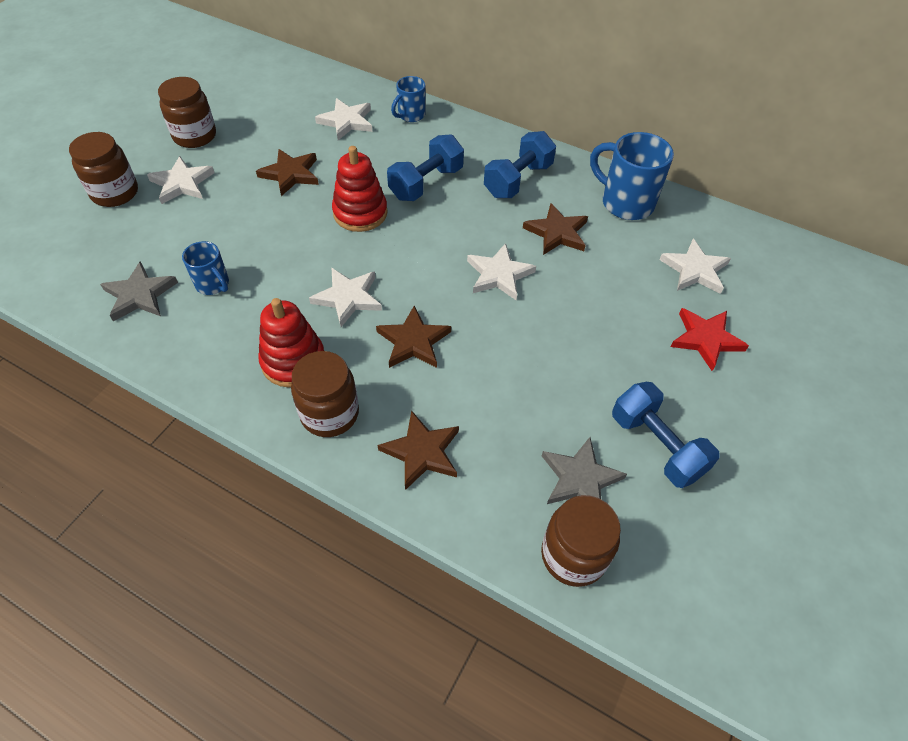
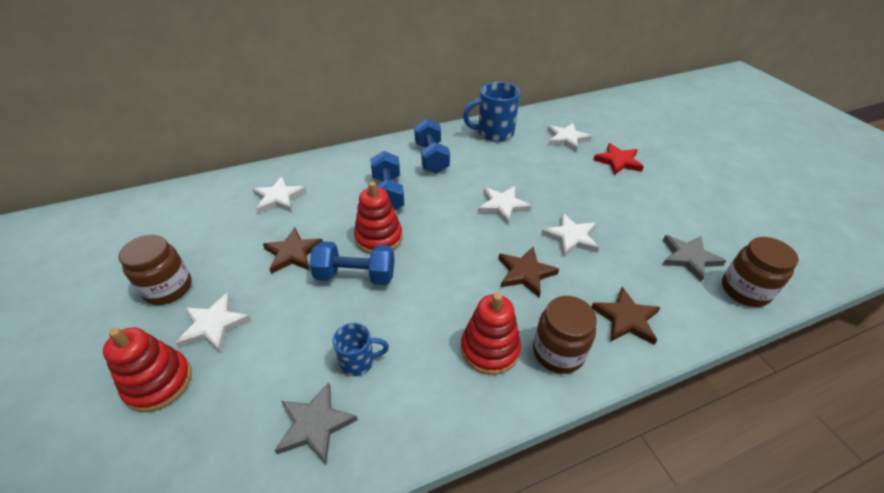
camera: 50 degrees left, 10 degrees down
brown jar [69,132,138,207] -> red stacking toy [103,327,192,412]
white star [309,268,382,327] -> white star moved to [541,213,599,257]
blue mug [391,76,425,122] -> none
brown star [523,203,588,255] -> none
blue dumbbell [612,382,720,488] -> blue dumbbell moved to [309,241,395,285]

